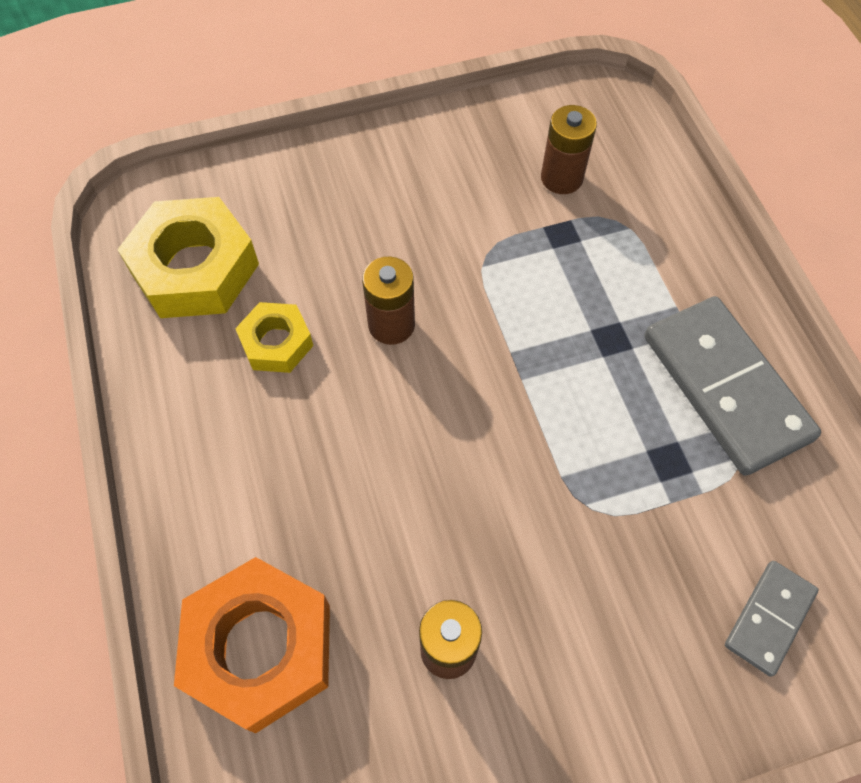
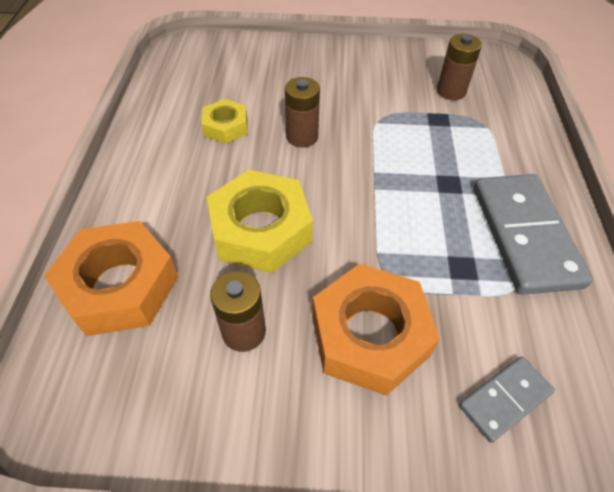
camera: 20 degrees right, 10 degrees down
yellow nut [117,197,259,318] -> yellow nut moved to [207,170,313,273]
none -> orange nut [312,264,440,396]

